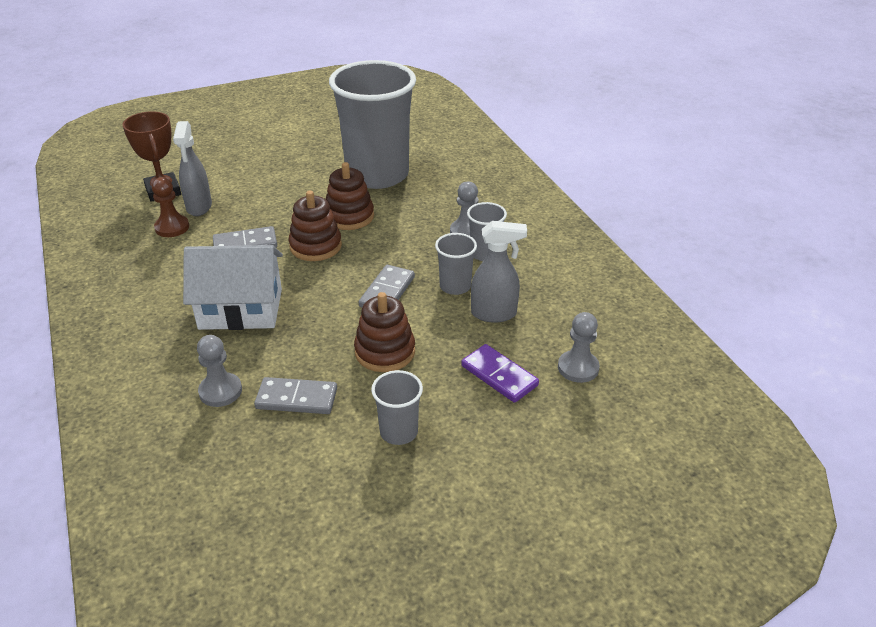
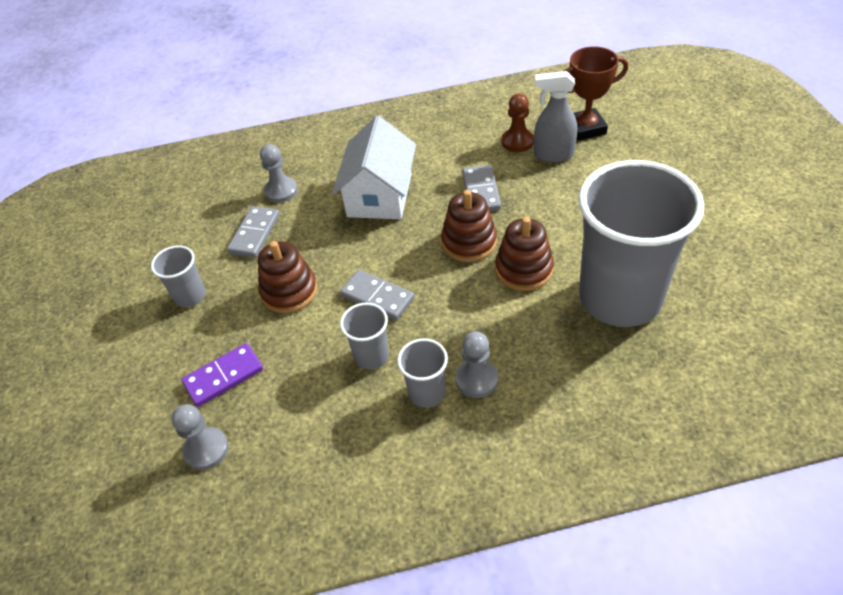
camera: 105 degrees right, 10 degrees up
grey spray bottle [471,221,527,323] -> none

